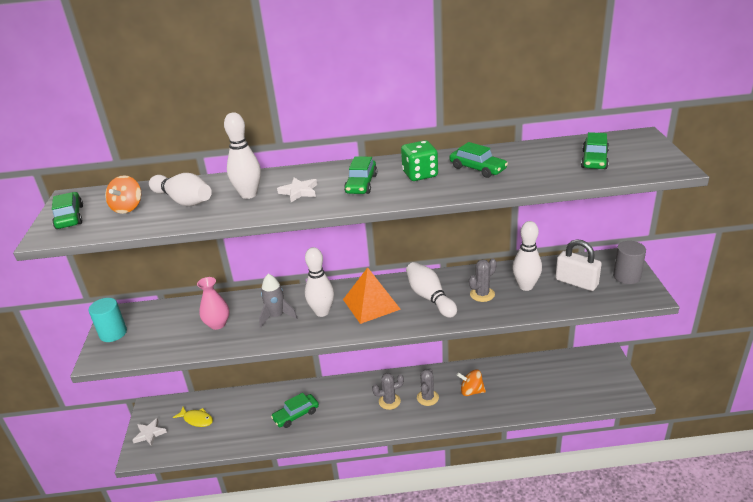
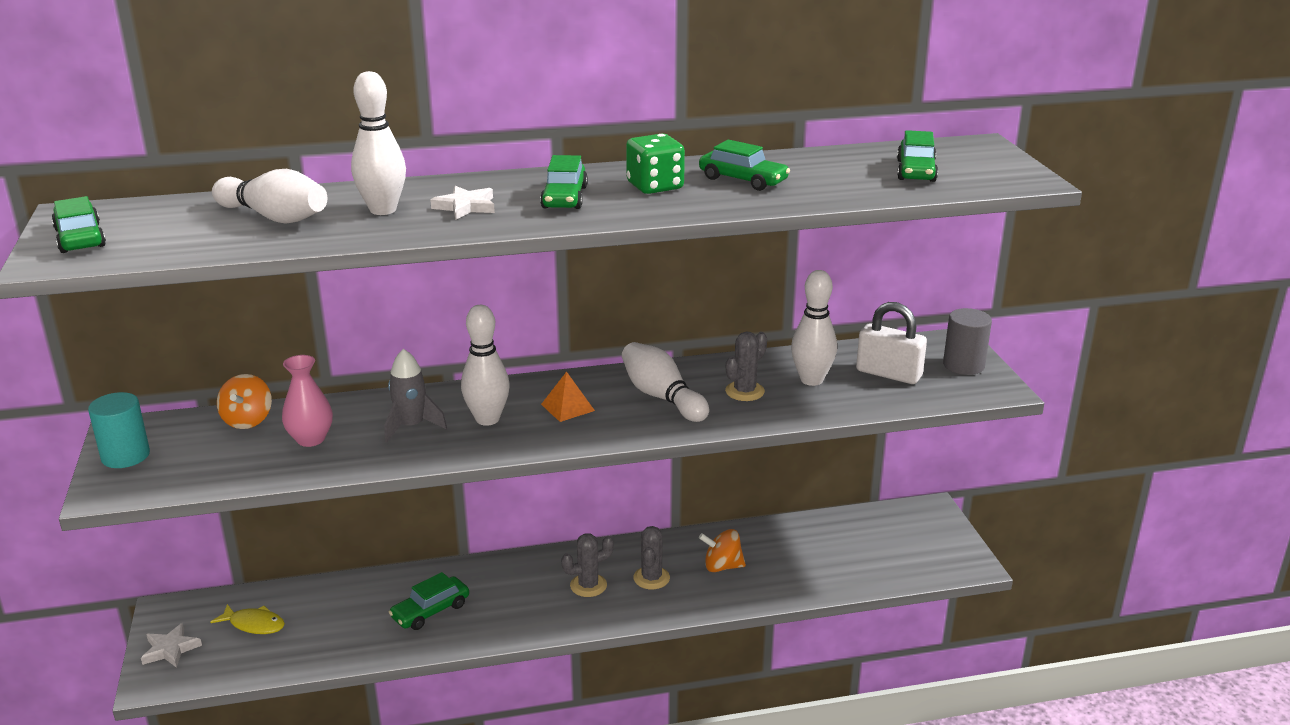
camera: 10 degrees left, 5 degrees down
orange spinning top [105,175,141,214] -> orange spinning top moved to [217,374,272,429]
orange pyramid [343,267,401,324] -> orange pyramid [541,371,595,422], size x0.55

